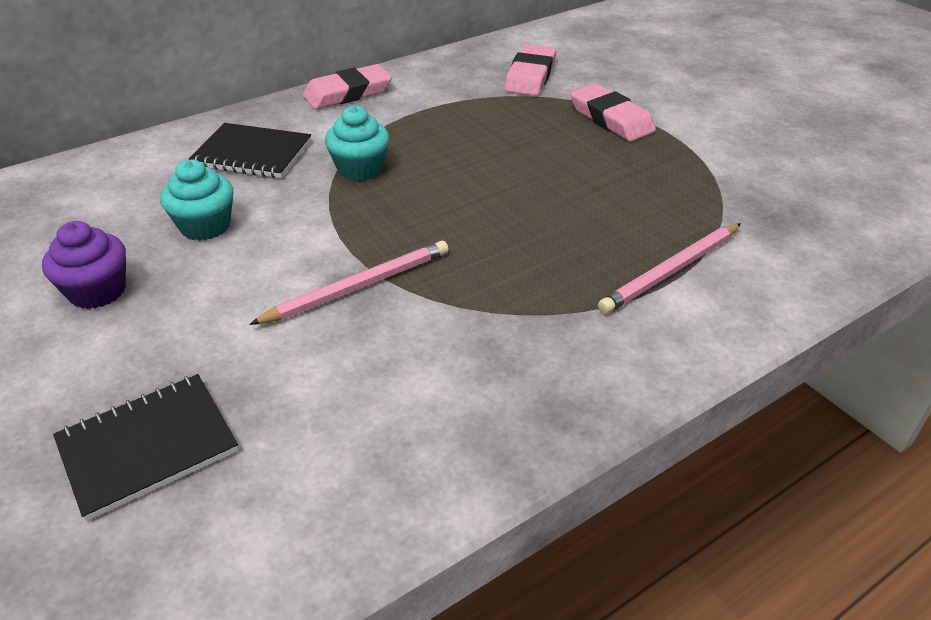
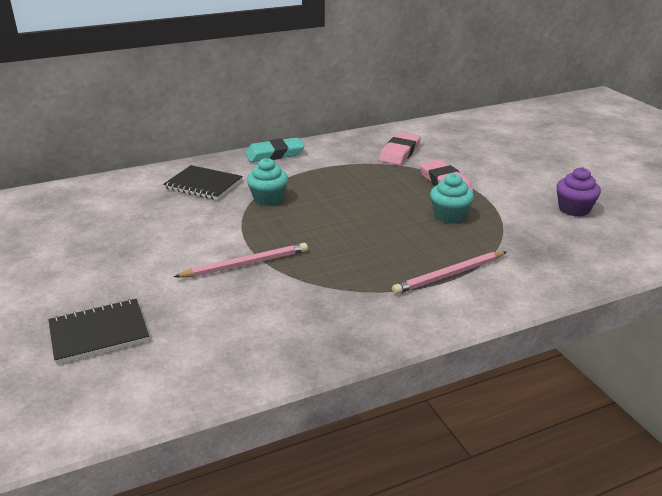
camera: 10 degrees right, 10 degrees down
purple cupcake [42,221,126,309] -> purple cupcake moved to [556,167,601,217]
turquoise cupcake [160,160,233,241] -> turquoise cupcake moved to [430,173,474,223]
pink eraser [302,64,392,109] -> turquoise eraser [245,138,305,162]

